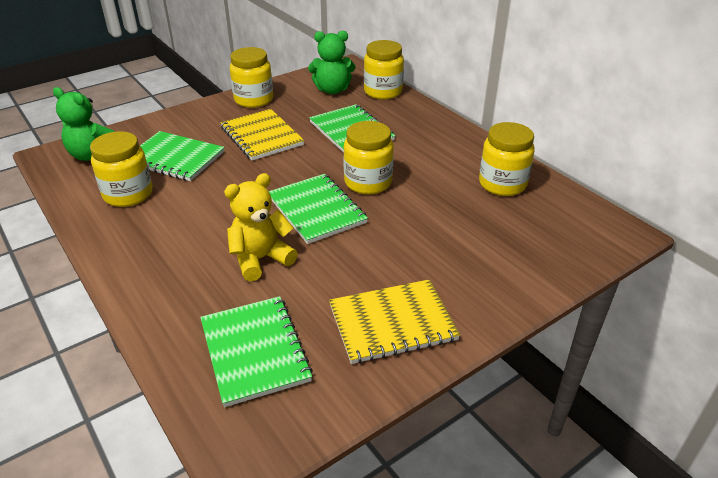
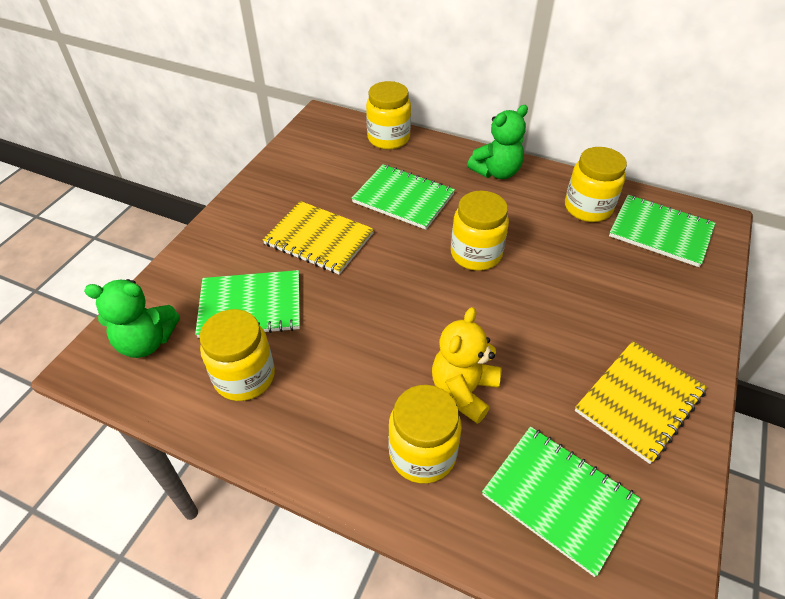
camera: 30 degrees left, 10 degrees up
yellow jar [230,47,273,108] -> yellow jar moved to [388,385,462,484]
green notebook [269,174,368,244] -> green notebook moved to [609,195,715,267]
green teddy bear [308,31,355,94] -> green teddy bear moved to [467,105,528,179]

